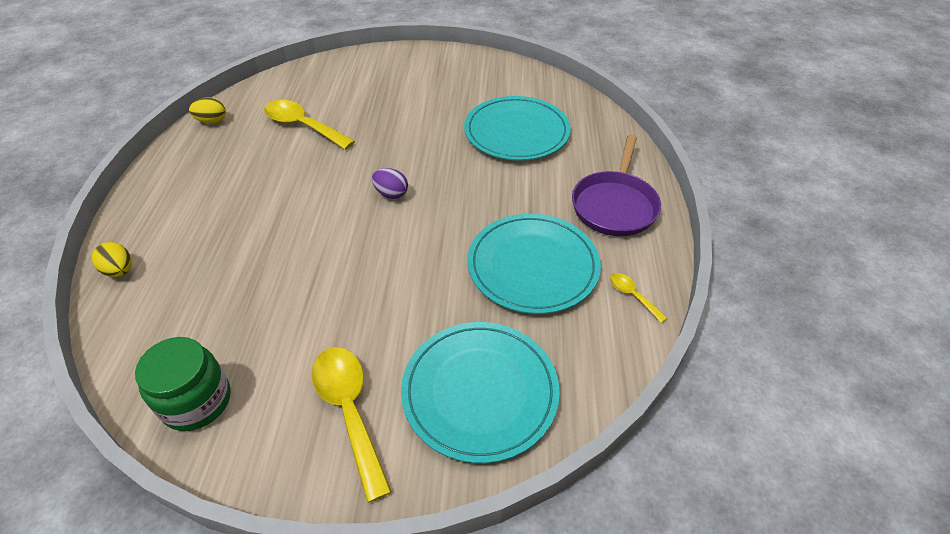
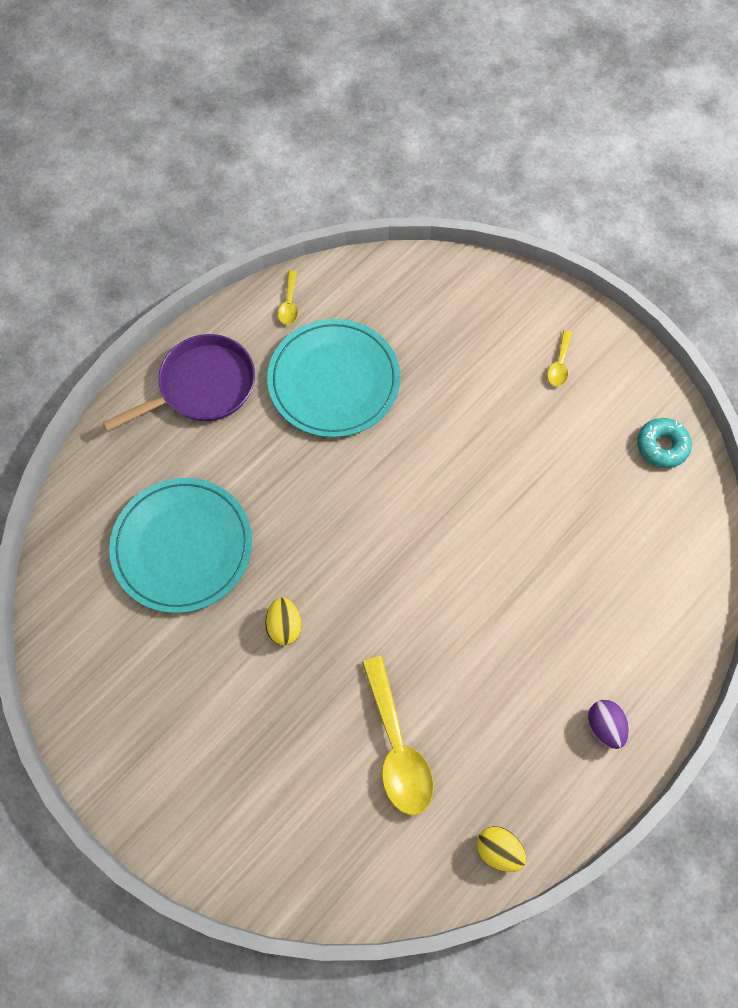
camera: 140 degrees left, 20 degrees up
yellow egg [92,242,132,277] -> yellow egg moved to [265,597,302,645]
green jar [135,337,230,431] -> turquoise donut [637,418,692,468]
yellow spoon [312,347,392,503] -> yellow spoon [547,330,572,387], size x0.49
purple egg [372,168,408,199] -> purple egg moved to [588,700,629,749]
turquoise plate [401,322,560,463] -> none

